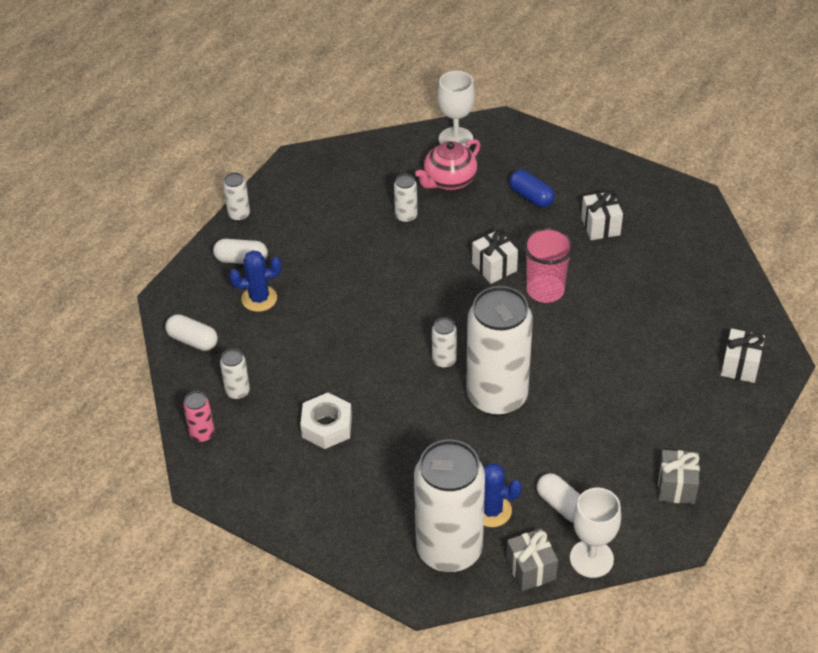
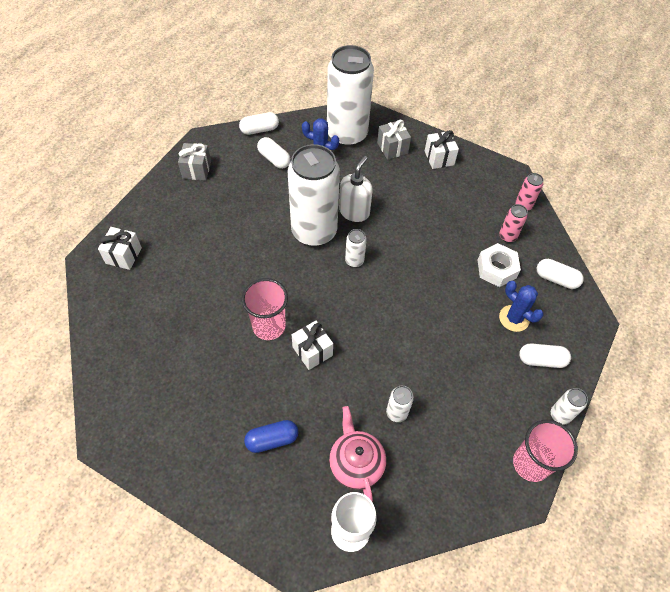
camera: 175 degrees right, 10 degrees up
white can [220,349,250,400] -> pink can [499,204,528,243]
blue cactus [229,250,282,312] -> blue cactus turned 60 degrees clockwise [499,281,543,332]
white nut [300,393,352,449] -> white nut moved to [478,243,521,287]
pink teapot [415,139,481,190] -> pink teapot turned 60 degrees counterclockwise [329,406,386,502]
grey gift [506,528,558,591] -> grey gift moved to [377,120,411,160]
blue capsule [509,170,555,208] -> blue capsule turned 60 degrees counterclockwise [244,420,299,453]
white goblet [570,488,621,578] -> white capsule [239,112,279,135]
white gift [581,190,623,240] -> white gift moved to [425,130,459,169]
none -> white soap dispenser [339,156,373,222]
none -> pink cup [513,420,578,482]

